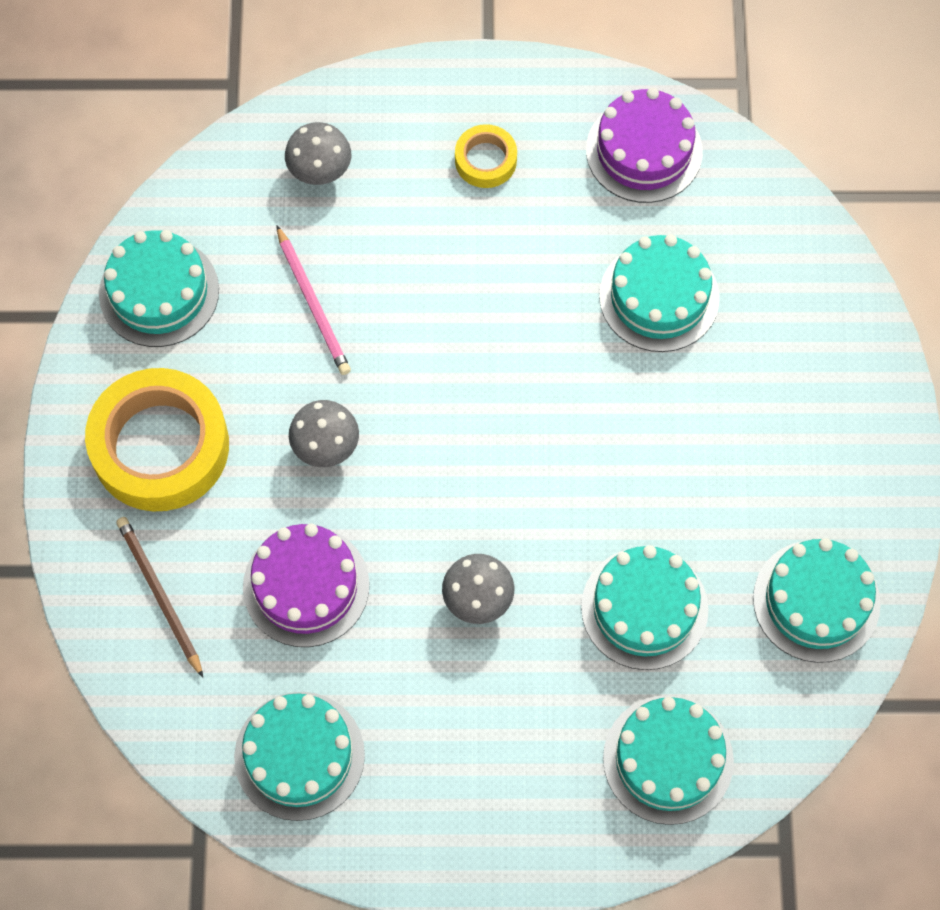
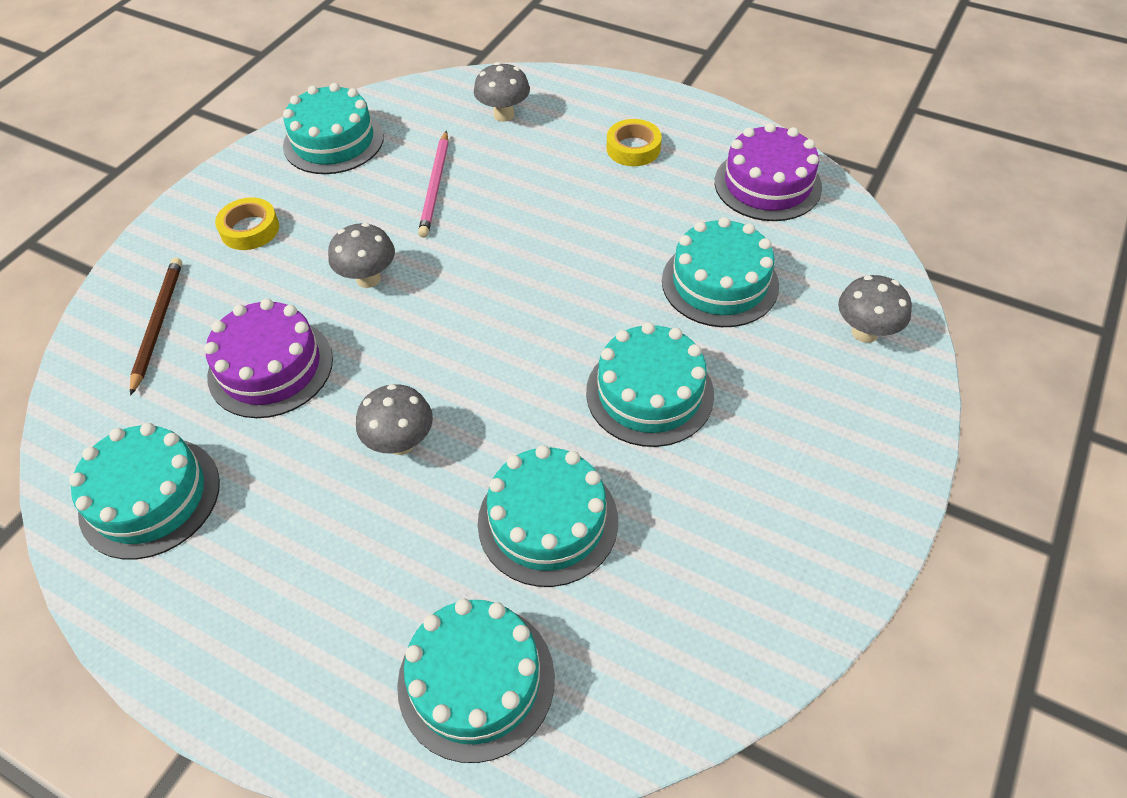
camera: 30 degrees right, 15 degrees down
yellow tape [85,368,229,511] -> yellow tape [215,197,279,250], size x0.48
turquoise cake [753,538,881,663] -> turquoise cake moved to [586,322,714,447]
none -> grey mushroom [838,275,912,343]

